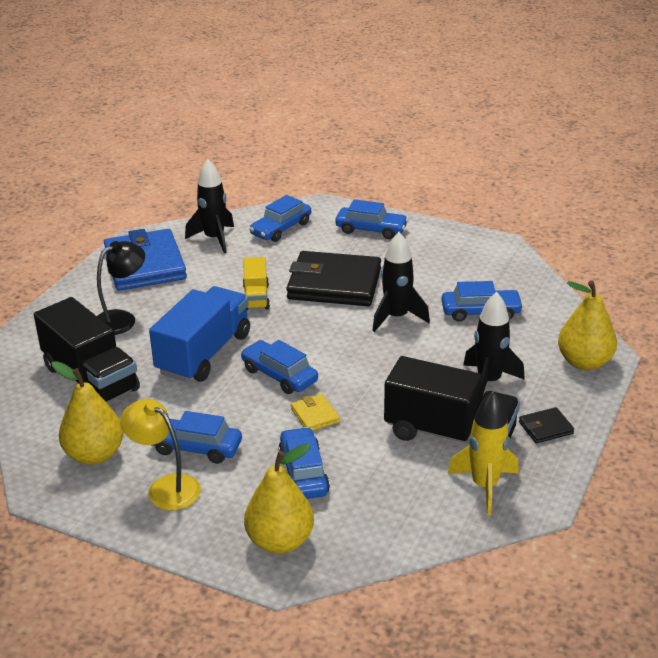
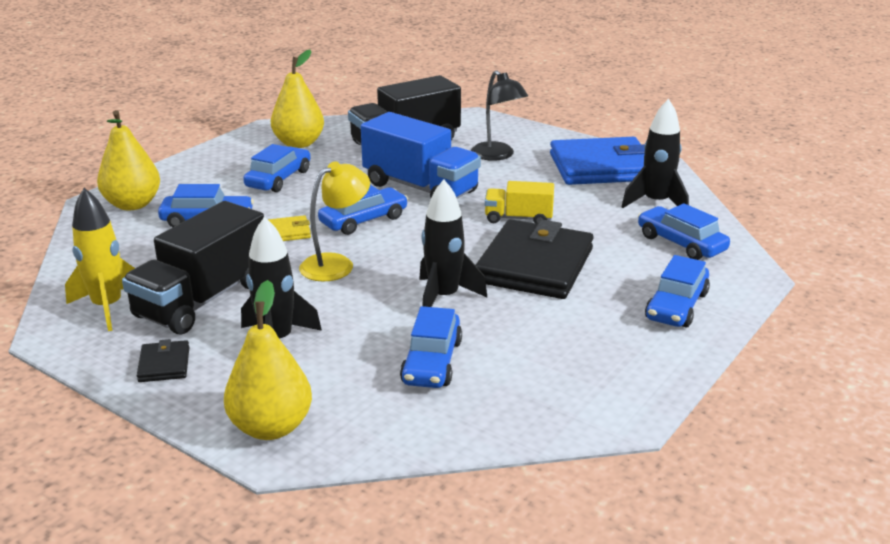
camera: 100 degrees right, 5 degrees down
yellow lamp [121,399,201,510] -> yellow lamp moved to [299,161,370,281]

